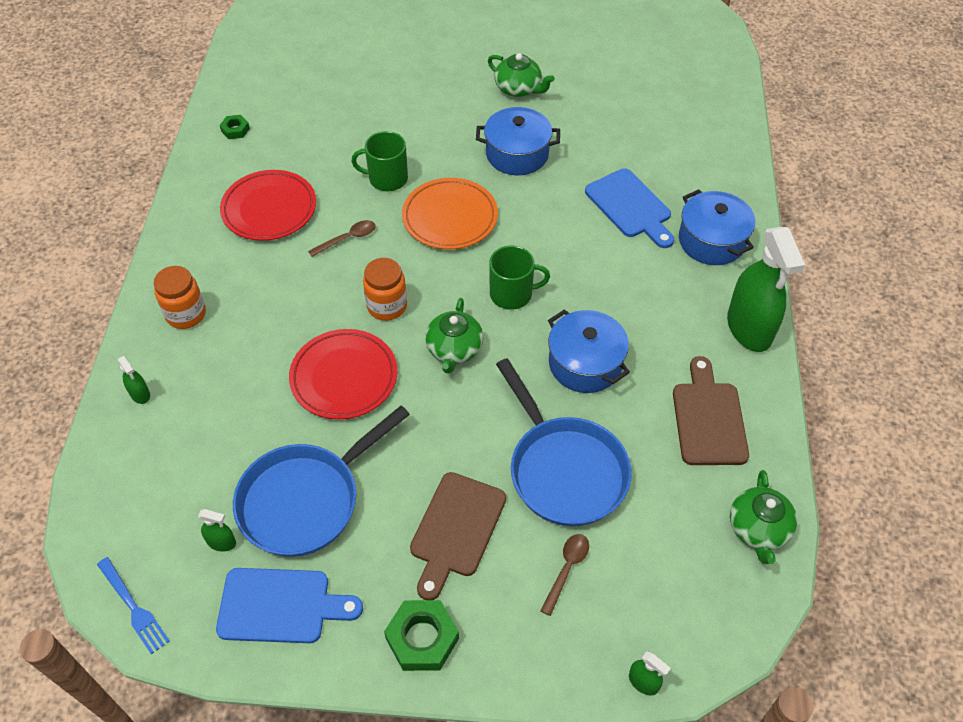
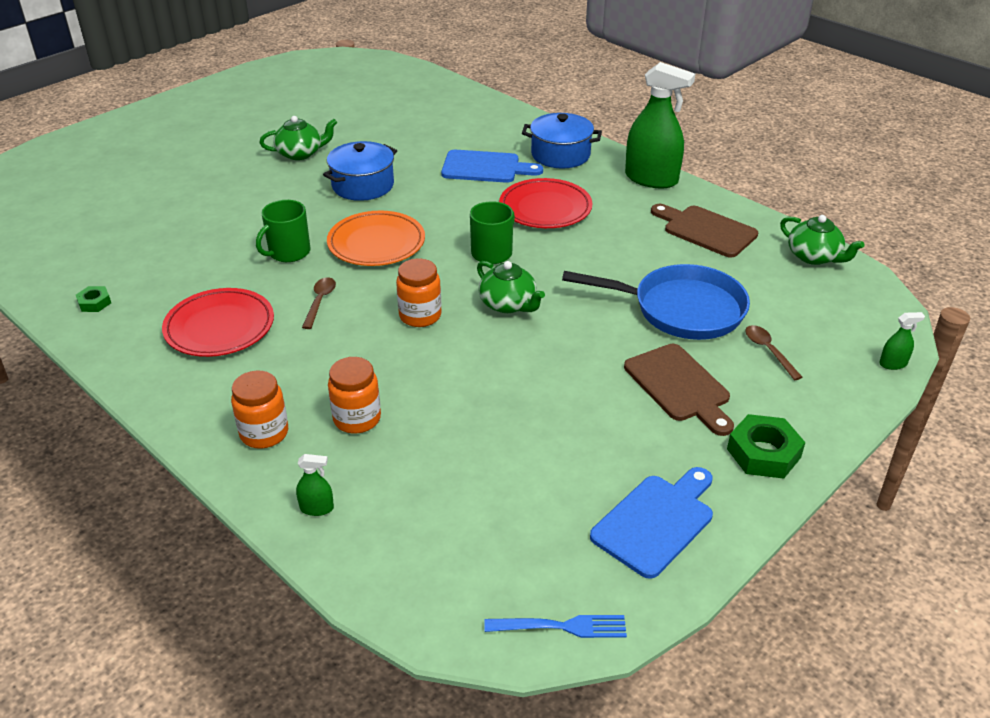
camera: 50 degrees left, 15 degrees down
green spray bottle [198,509,236,551] -> none
blue pan [233,405,410,557] -> none
red plate [289,329,397,419] -> red plate moved to [499,178,593,228]
blue pot [548,309,630,393] -> none
none -> orange jar [328,357,381,433]

